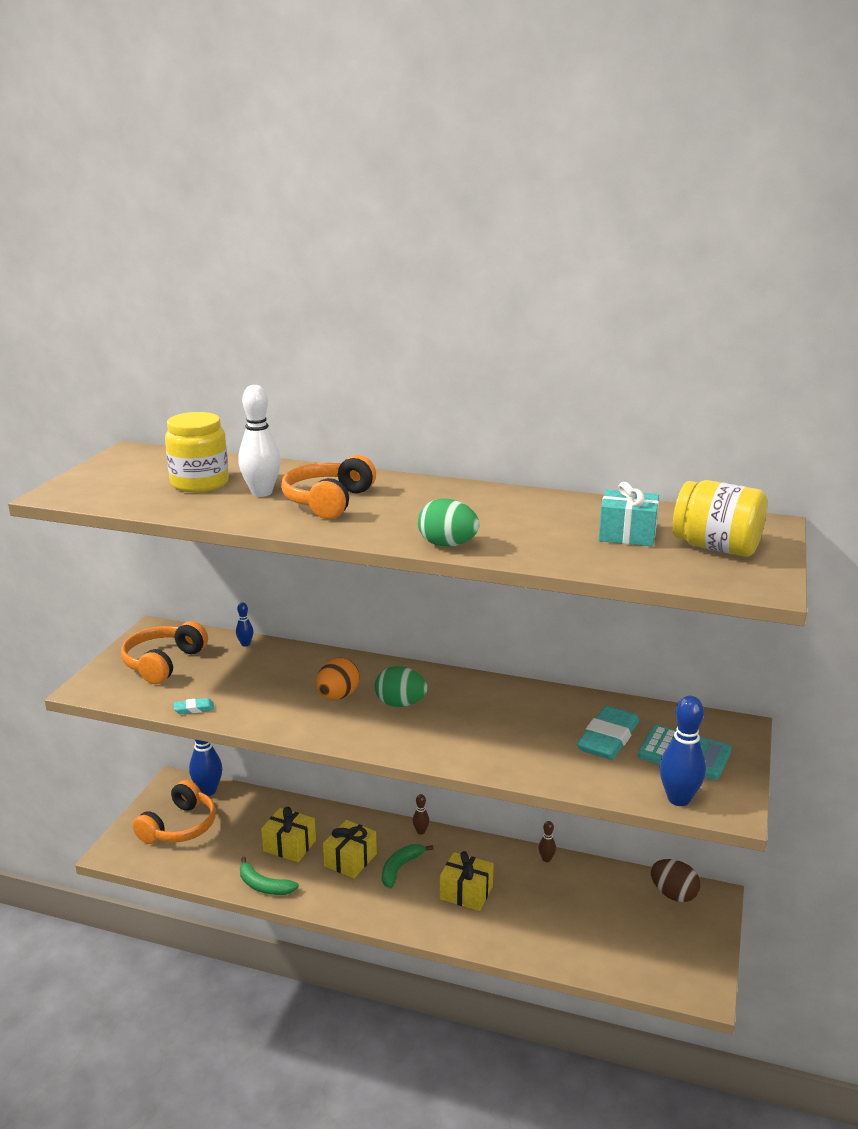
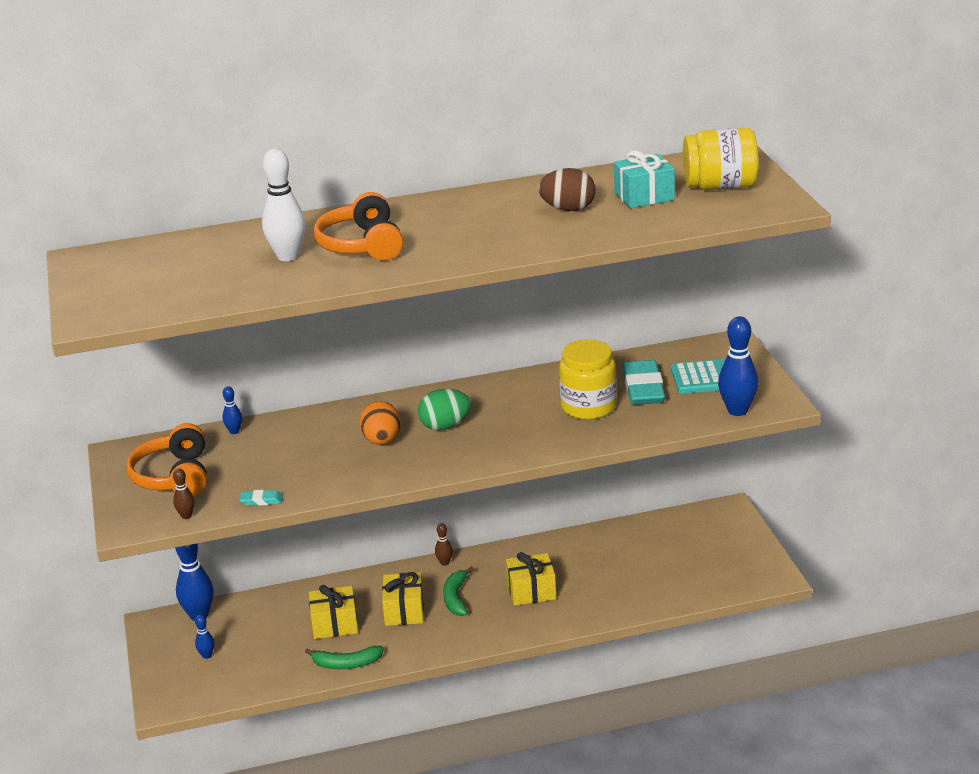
camera: 30 degrees left, 5 degrees up
orange headphones [133,780,216,844] -> blue bowling pin [195,615,214,659]
yellow jar [165,412,229,492] -> yellow jar moved to [559,339,617,420]
turquoise eraser [174,698,214,714] -> turquoise eraser turned 45 degrees clockwise [240,490,283,506]
green egg [418,498,480,547] -> none
brown bowling pin [539,821,556,862] -> brown bowling pin moved to [173,468,195,519]
brown egg [650,859,700,902] -> brown egg moved to [538,168,596,211]

